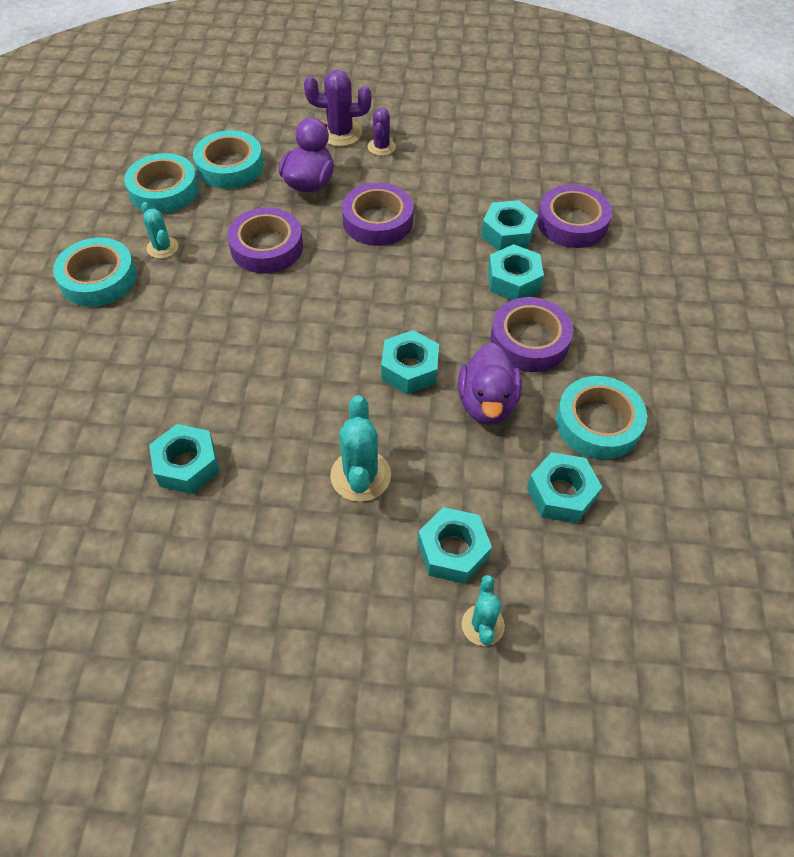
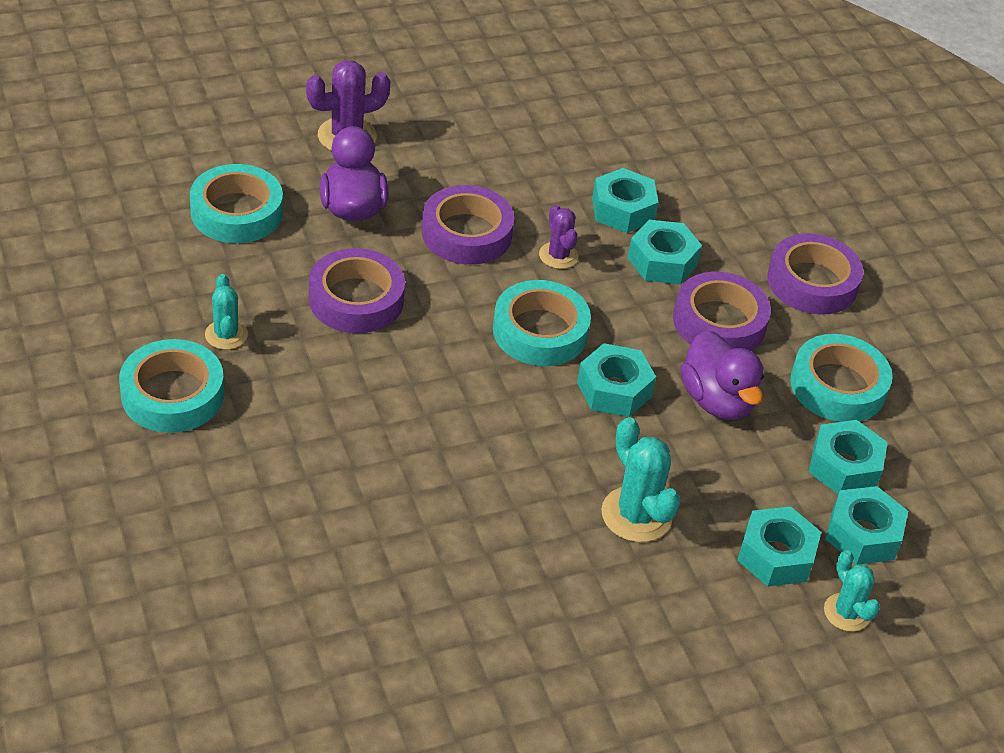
camera: 30 degrees left, 10 degrees down
turquoise tape [124,153,199,214] -> turquoise tape moved to [493,280,591,366]
turquoise cactus [141,202,178,259] -> turquoise cactus turned 45 degrees clockwise [205,274,248,350]
turquoise nut [149,424,220,494] -> turquoise nut moved to [825,486,908,565]
purple cactus [368,107,396,156] -> purple cactus moved to [539,205,578,269]
purple tape [537,185,612,248] -> purple tape moved to [767,233,864,315]

